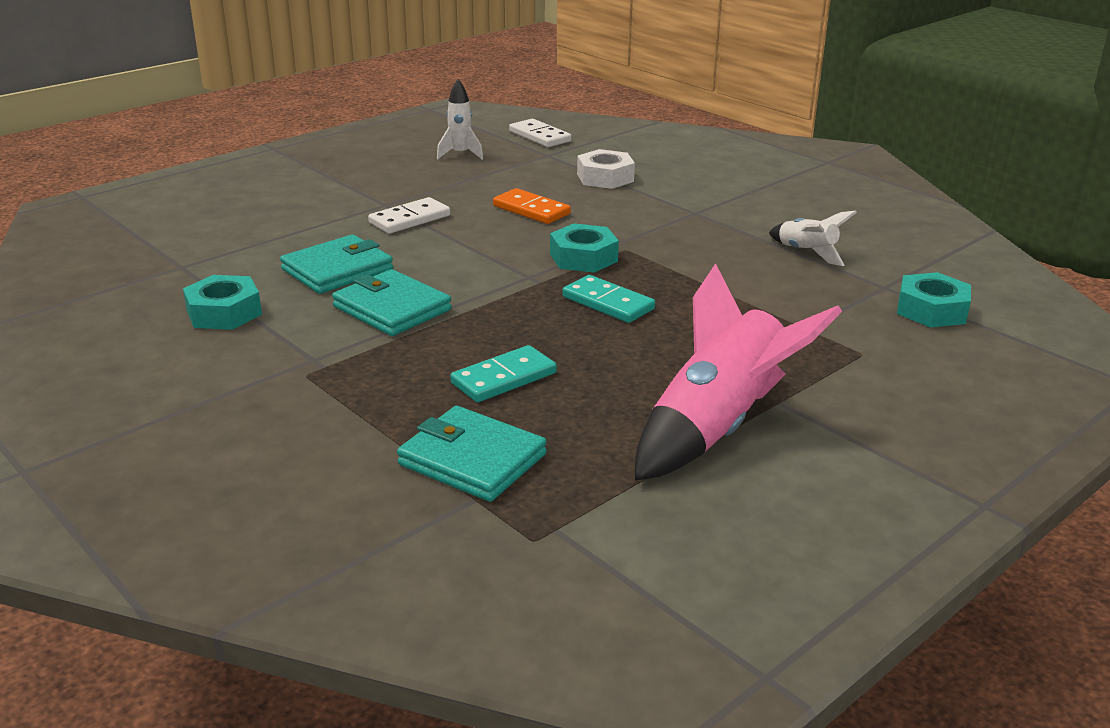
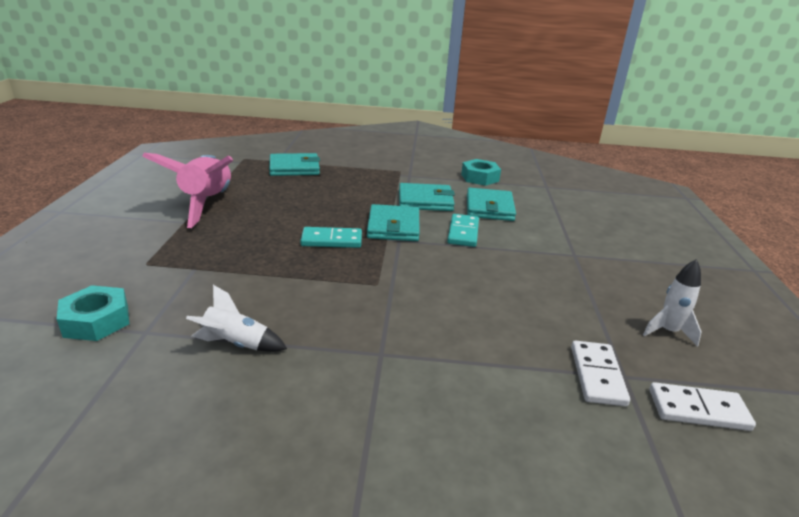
camera: 135 degrees right, 0 degrees up
white domino [368,197,450,234] -> white domino moved to [571,341,630,406]
turquoise domino [450,345,557,402] -> turquoise domino moved to [447,214,479,247]
orange domino [493,188,571,224] -> none
turquoise nut [550,223,619,273] -> none
white nut [577,149,635,189] -> none
none -> turquoise wallet [367,204,420,241]

